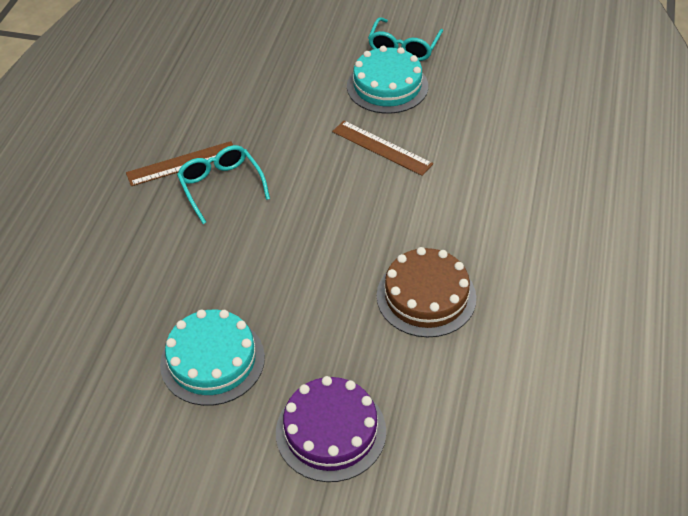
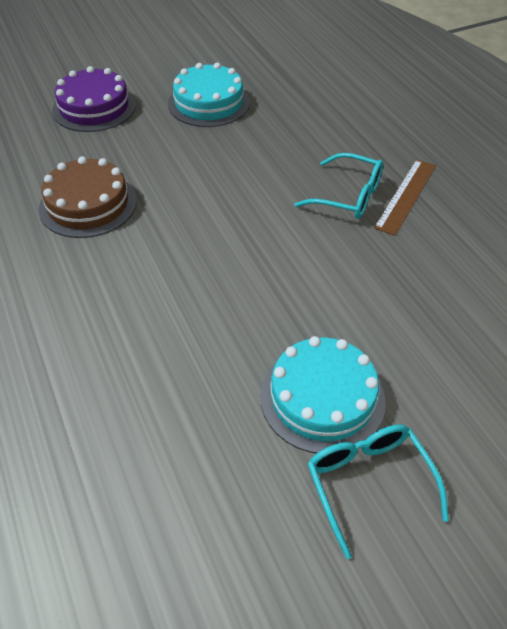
camera: 140 degrees right, 0 degrees up
brown ruler [332,121,433,176] -> none

